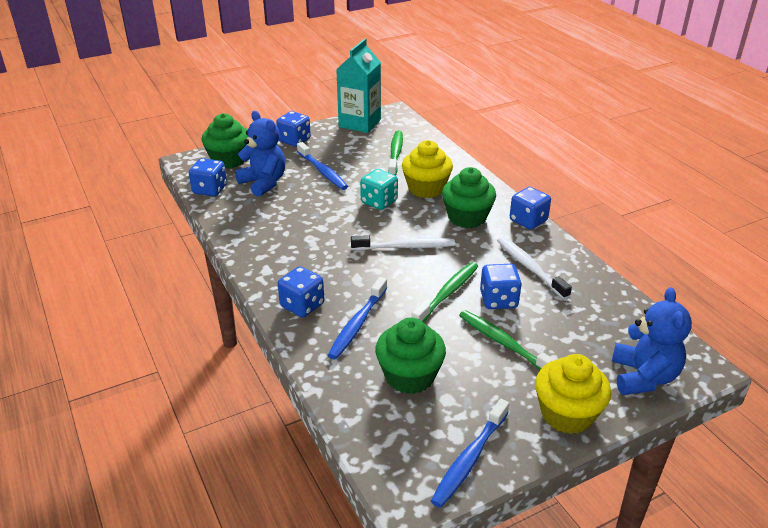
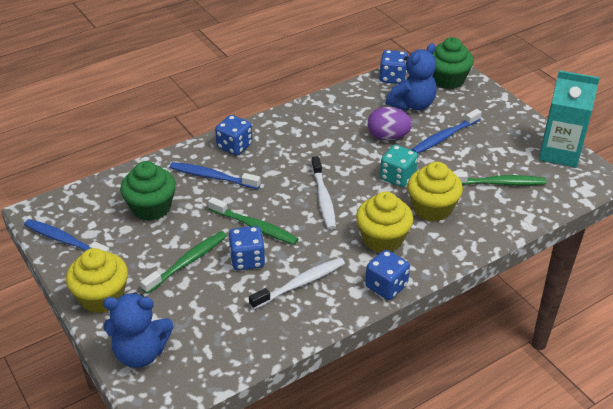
camera: 85 degrees right, 5 degrees up
blue dice [276,111,311,147] -> none
green cupcake [442,167,496,228] -> yellow cupcake [356,191,413,253]
none -> purple egg [367,107,413,140]

